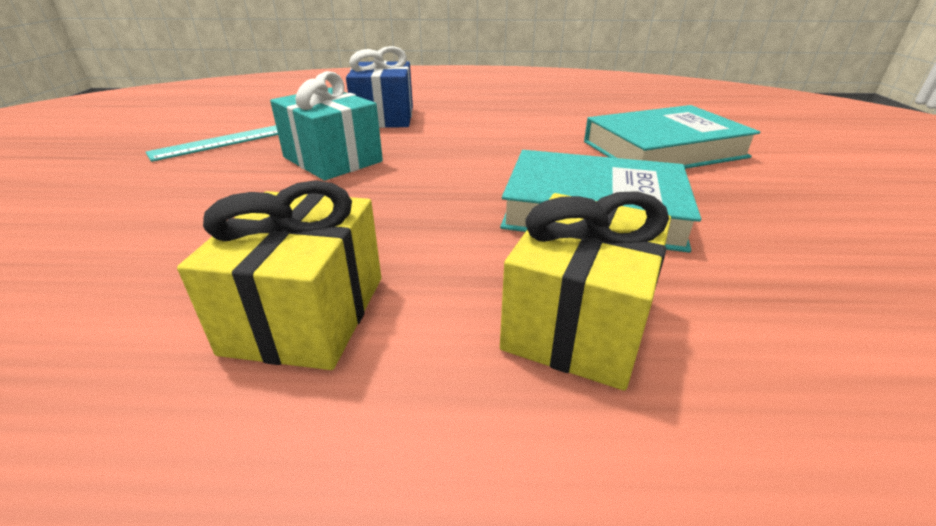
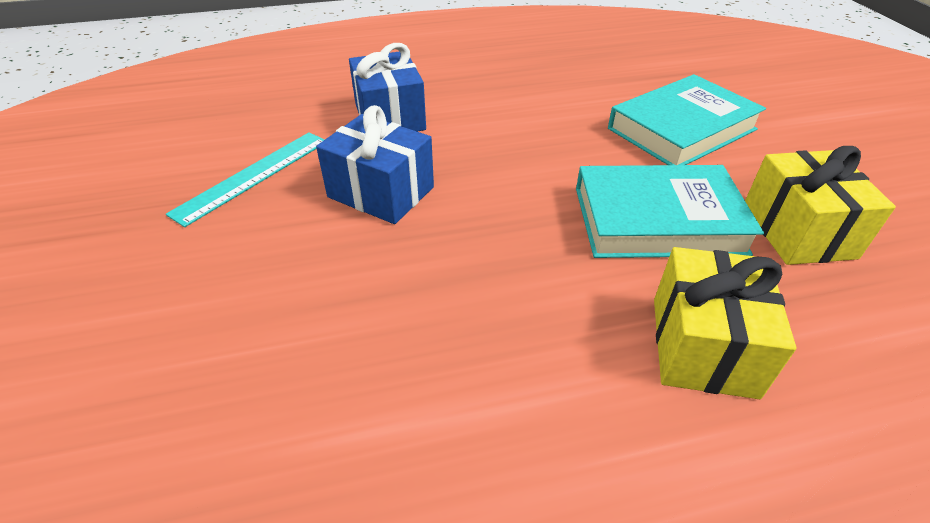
camera: 15 degrees left, 10 degrees up
yellow gift [177,180,381,370] -> yellow gift moved to [745,146,896,265]
turquoise gift [270,71,383,180] -> blue gift [316,105,434,224]

